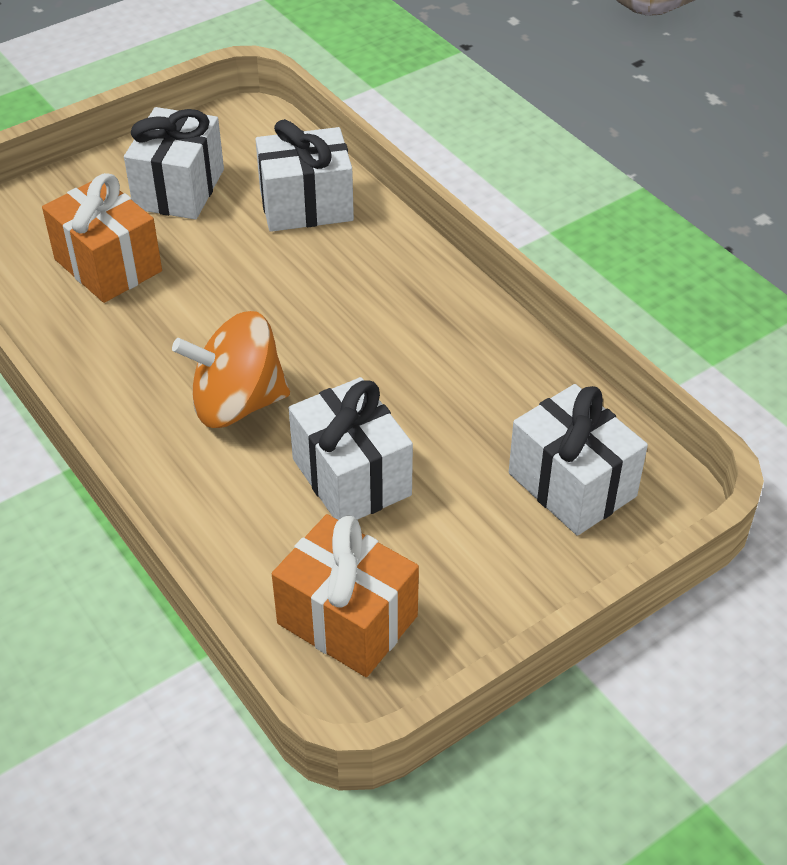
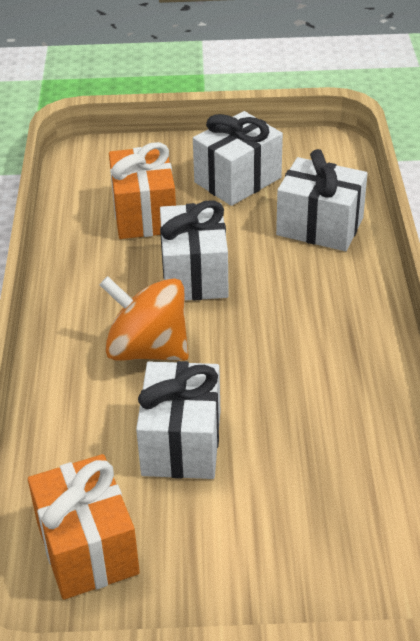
camera: 35 degrees right, 5 degrees down
white gift [509,384,648,536] -> white gift moved to [160,200,229,301]

